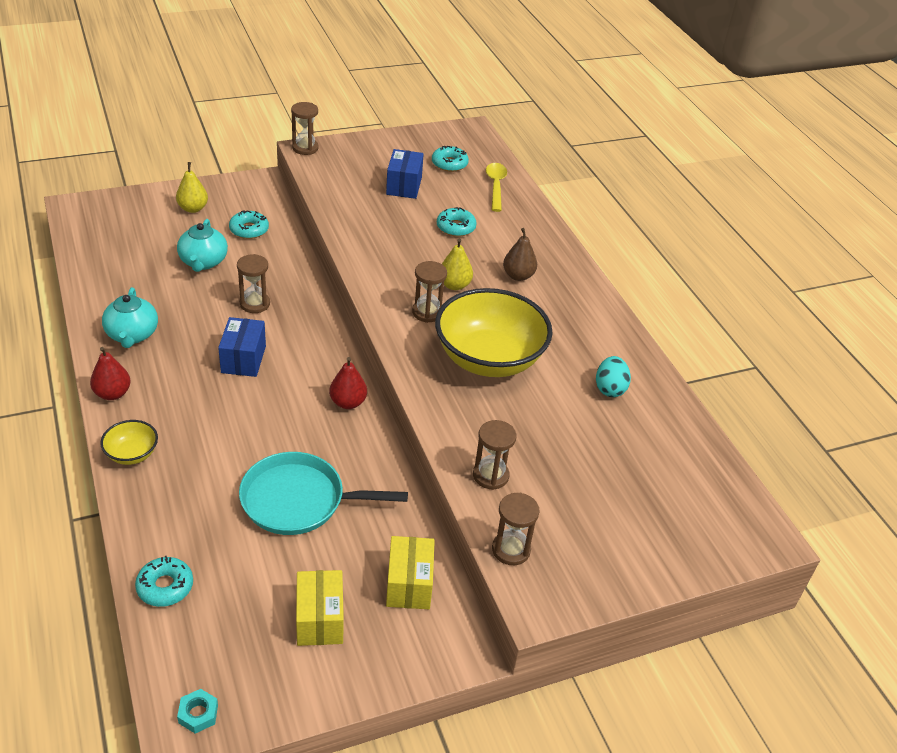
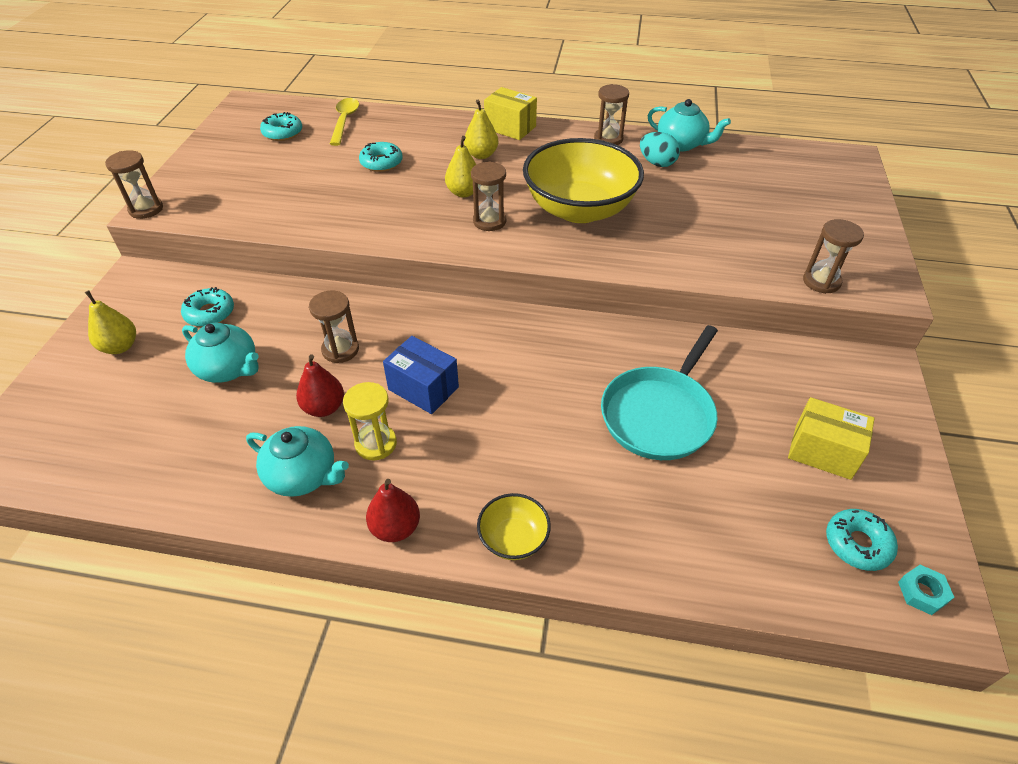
camera: 55 degrees left, 5 degrees up
turquoise donut [135,556,193,607] -> turquoise donut moved to [826,509,898,571]
red pear [329,357,367,409] -> red pear moved to [296,354,344,417]
blue box [386,149,424,199] -> none
yellow box [386,536,435,609] -> yellow box moved to [484,87,537,140]
brown hourglass [473,420,516,490] -> brown hourglass moved to [594,84,629,145]
yellow spoon [486,163,507,212] -> yellow spoon turned 60 degrees clockwise [330,98,359,146]
brown pear [503,228,537,281] -> yellow pear [464,100,498,159]
none -> yellow hourglass [343,382,397,461]
none -> turquoise teapot [648,99,731,151]

